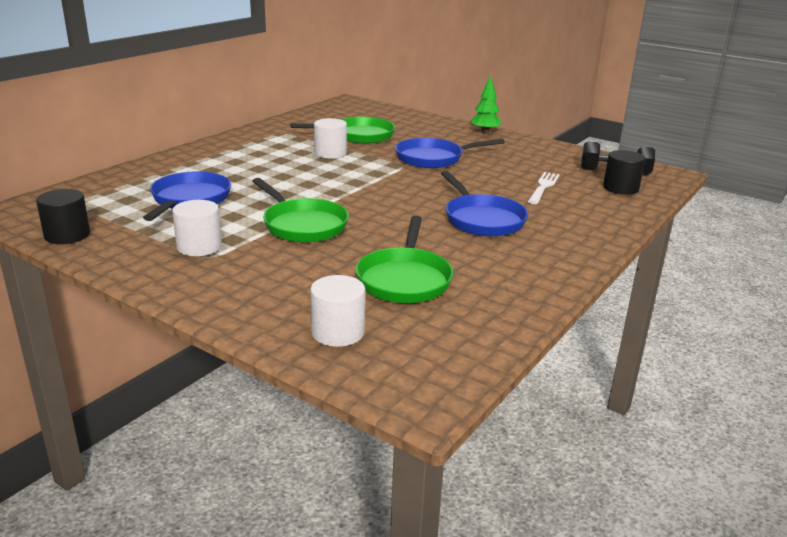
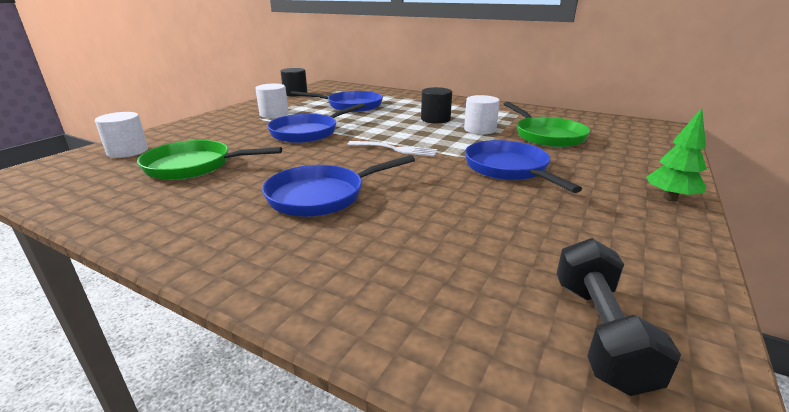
camera: 85 degrees right, 0 degrees up
green pan [252,178,349,242] -> blue pan [267,103,365,143]
white fork [528,172,560,204] -> white fork moved to [347,141,438,157]
black cylinder [603,150,645,195] -> black cylinder moved to [421,87,452,124]

